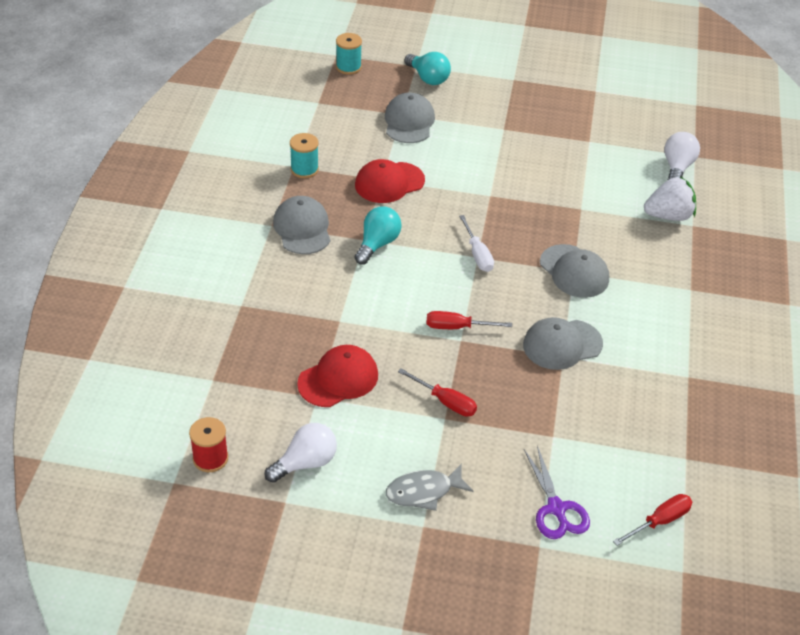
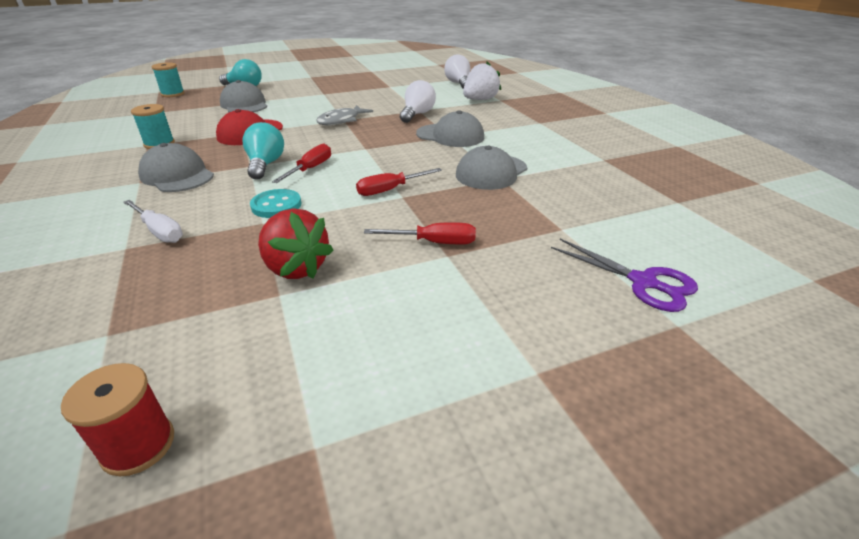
camera: 30 degrees left, 10 degrees down
white light bulb [264,423,337,483] -> white light bulb moved to [400,80,436,123]
red cap [297,345,378,407] -> red strawberry [258,208,334,279]
grey fish [386,463,474,511] -> grey fish moved to [316,105,373,125]
white screwdriver [459,215,494,272] -> white screwdriver moved to [123,200,183,243]
red screwdriver [613,494,692,546] -> red screwdriver moved to [272,143,331,183]
none -> turquoise button [250,189,301,218]

